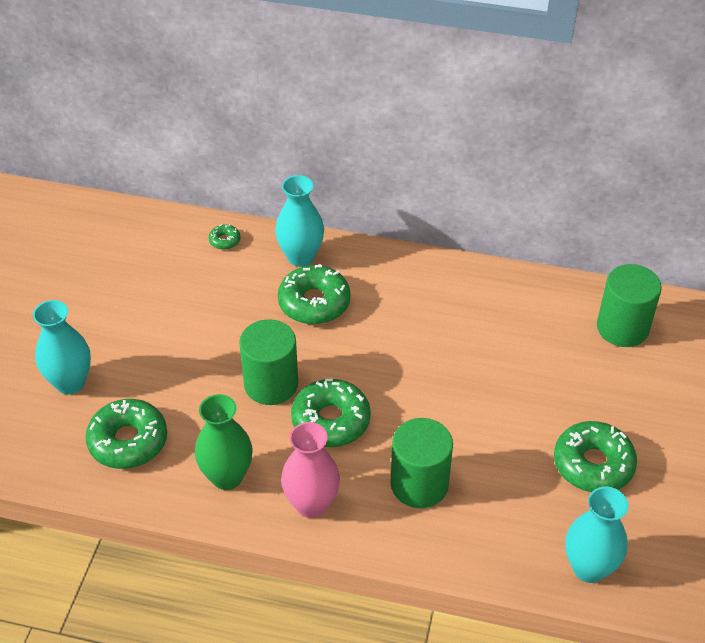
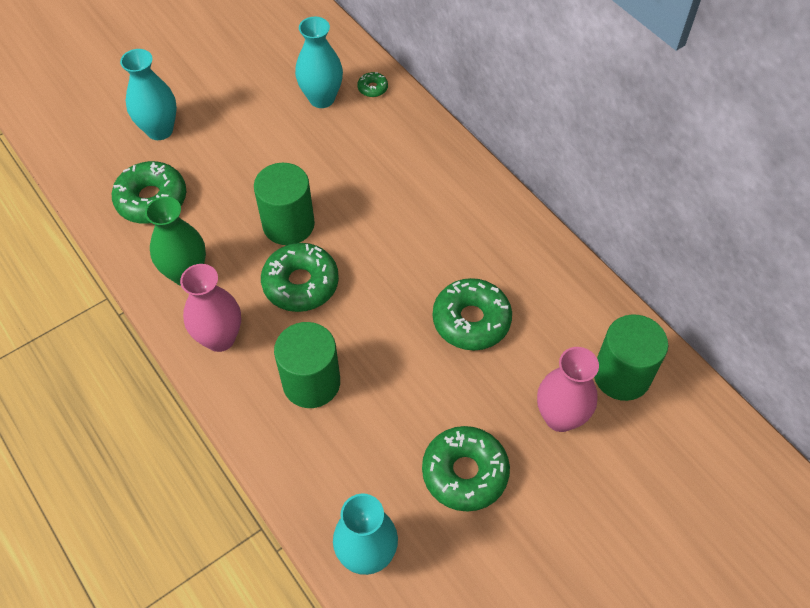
camera: 40 degrees right, 10 degrees up
turquoise vase [275,175,324,267] -> turquoise vase moved to [295,17,343,108]
green donut [278,264,351,324] -> green donut moved to [433,278,512,351]
none -> pink vase [537,347,599,432]

